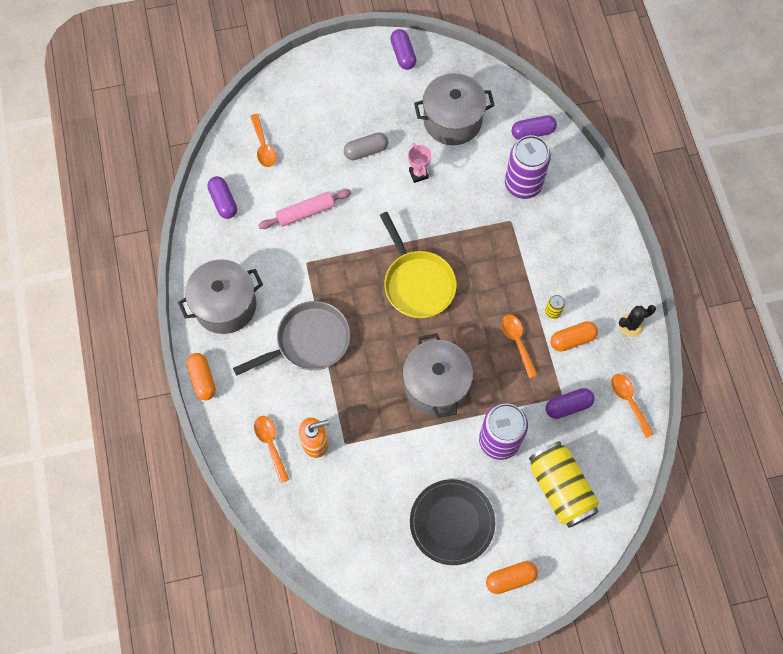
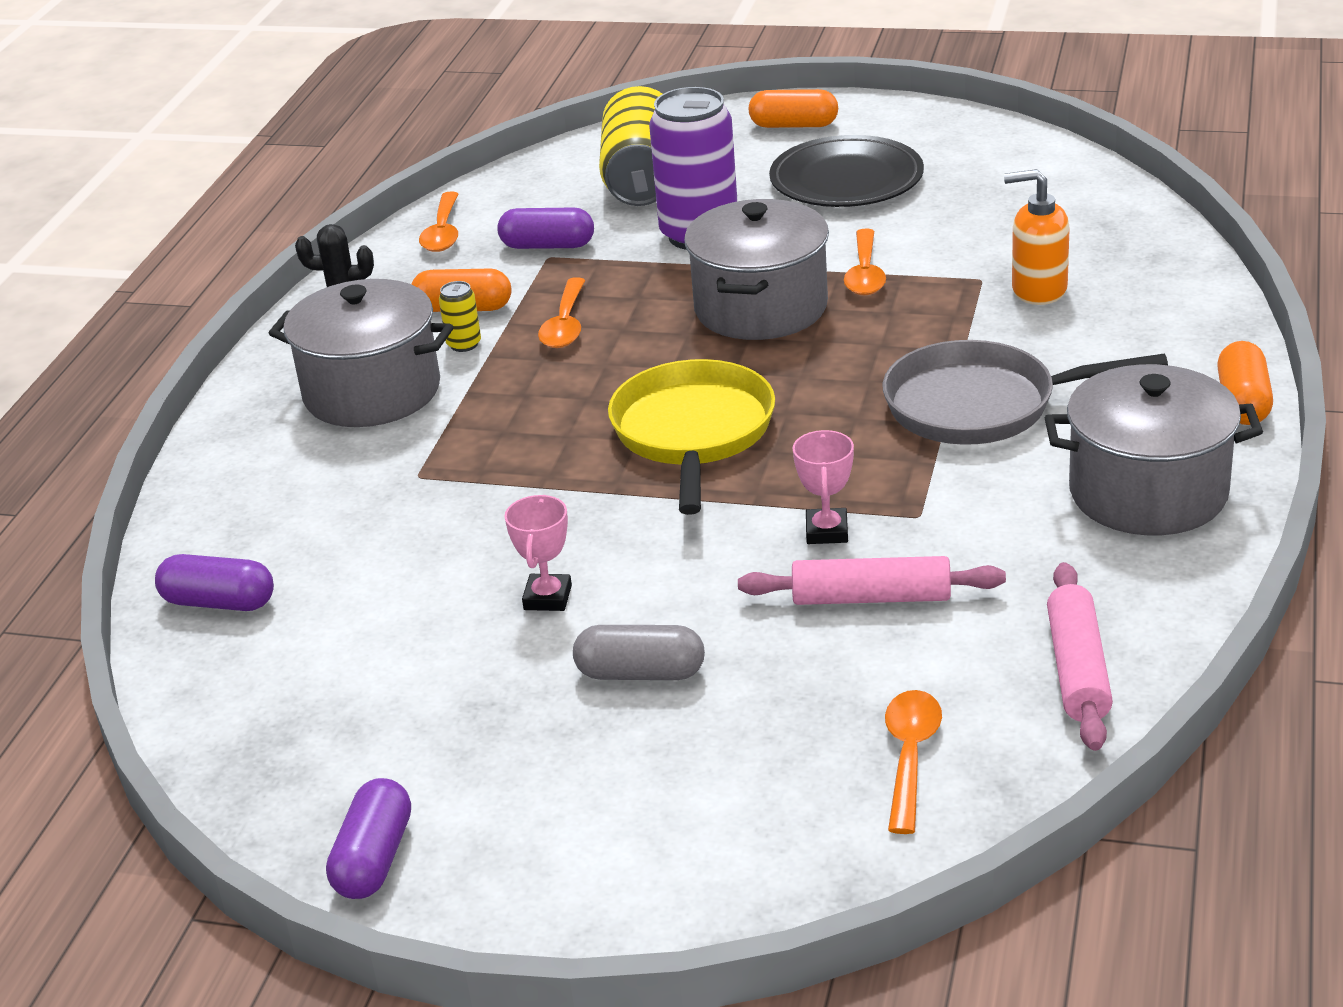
camera: 150 degrees left, 35 degrees down
purple capsule [207,176,237,219] -> pink rolling pin [1047,562,1113,751]
orange spoon [254,416,289,483] -> orange spoon moved to [844,229,886,295]
grey pot [414,73,495,145] -> grey pot moved to [269,279,453,427]
purple can [505,135,551,199] -> none
none -> pink trophy [792,430,854,544]

